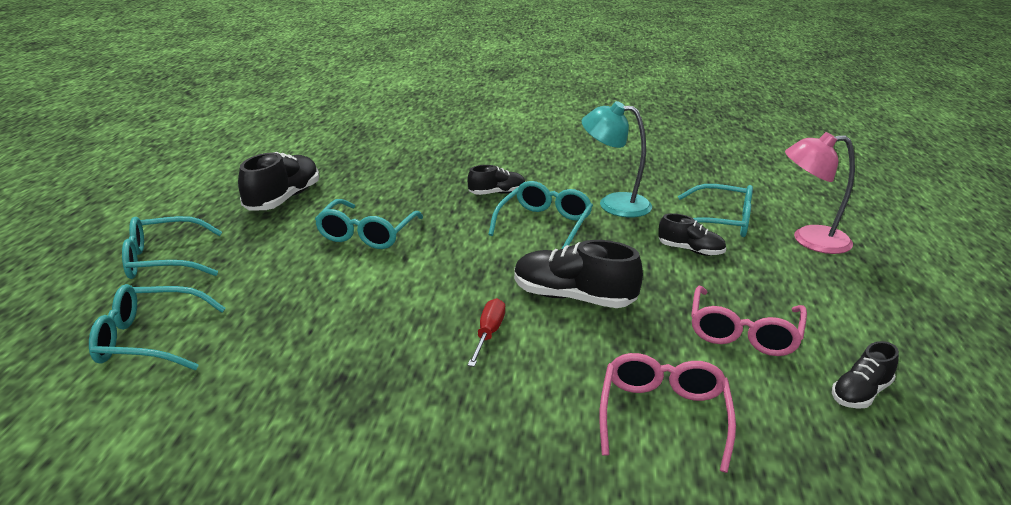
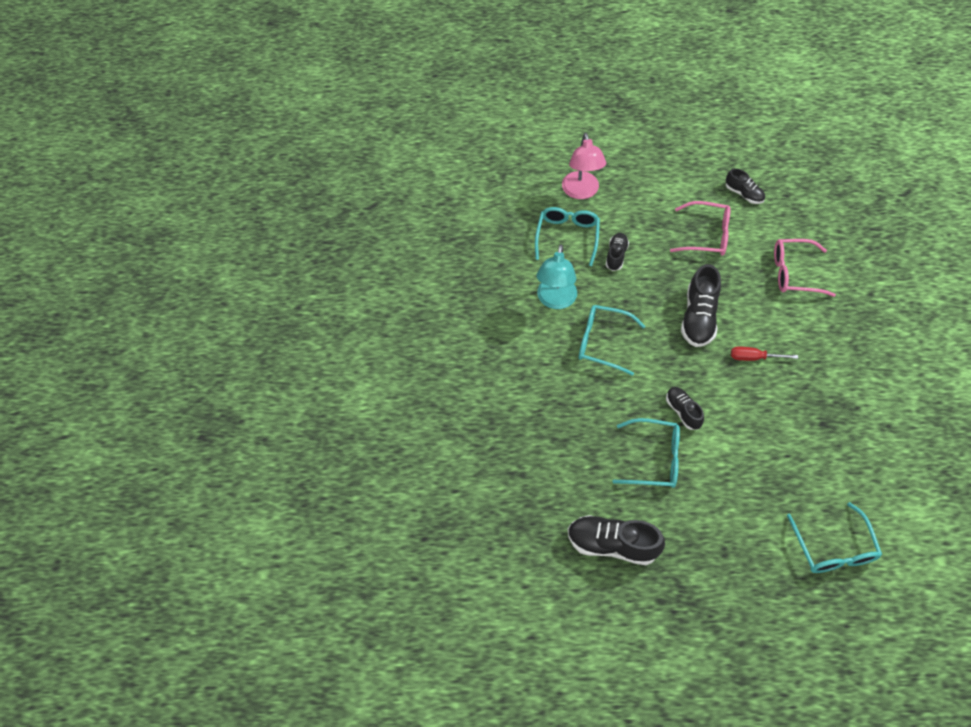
camera: 95 degrees left, 30 degrees up
turquoise glasses [122,216,222,279] -> none
black shoe [467,165,526,195] -> black shoe moved to [666,387,704,430]

